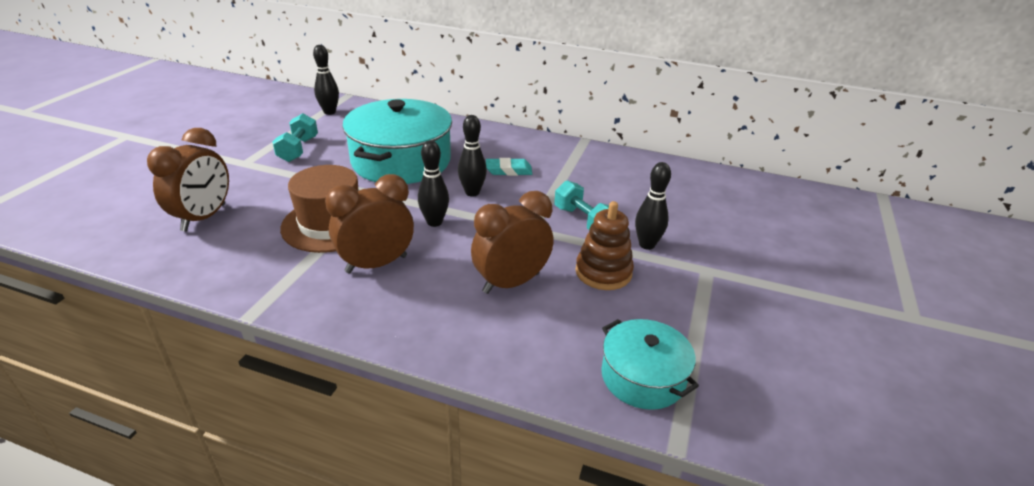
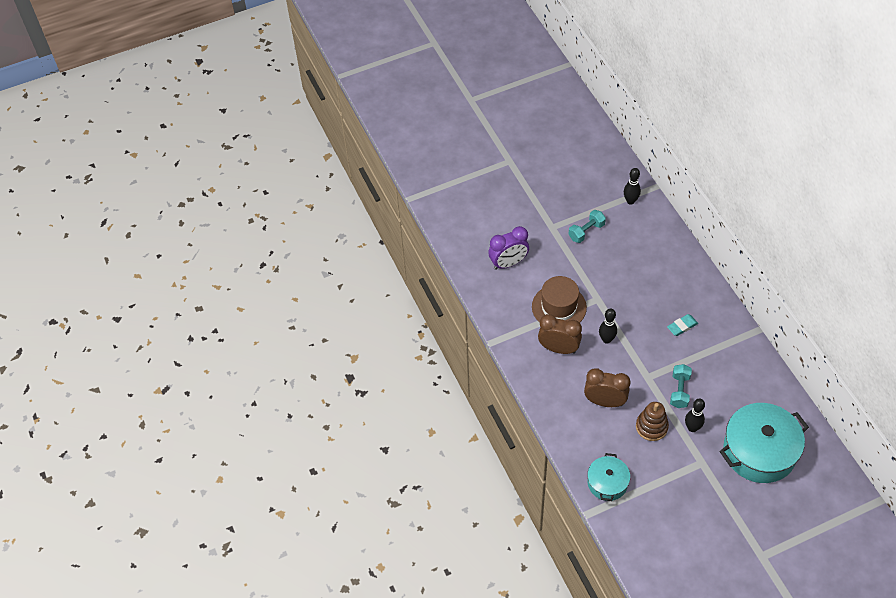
camera: 50 degrees right, 20 degrees up
brown clock [147,128,229,231] -> purple clock [488,226,529,270]
turquoise pot [342,99,452,184] -> turquoise pot moved to [720,403,809,483]
black bowling pin [458,115,487,197] -> none
turquoise eraser [486,158,532,176] -> turquoise eraser turned 75 degrees counterclockwise [667,314,698,336]

